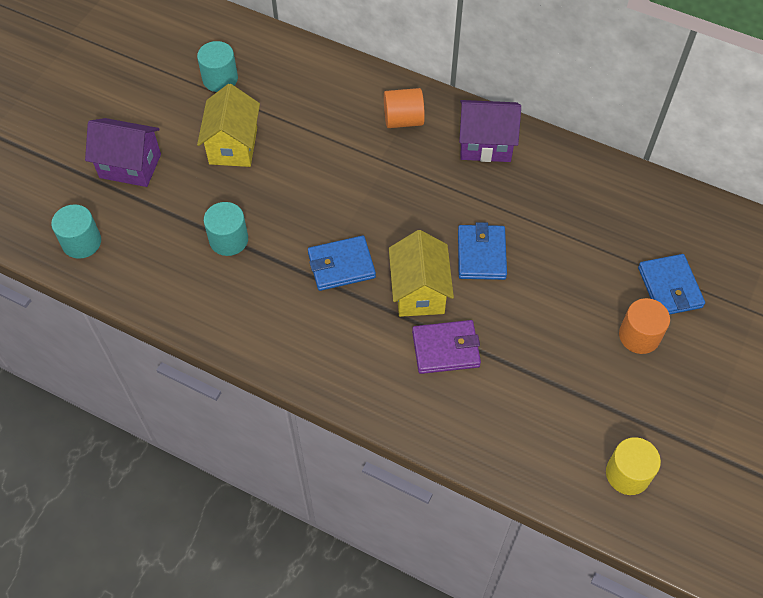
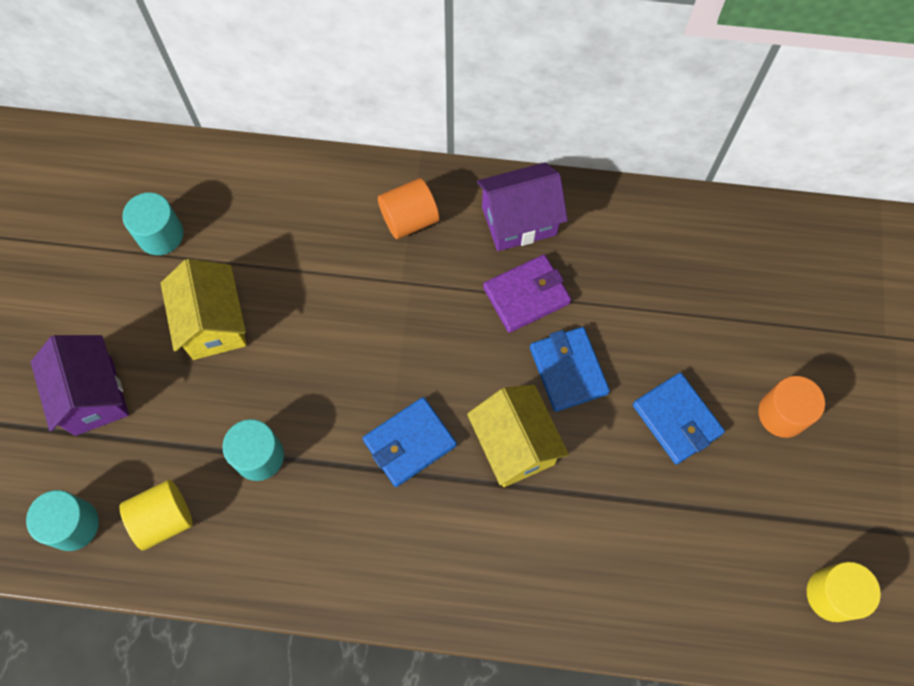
camera: 20 degrees left, 10 degrees up
purple house [85,118,161,187] -> purple house turned 75 degrees clockwise [31,335,129,436]
purple wallet [412,320,481,374] -> purple wallet moved to [483,255,571,333]
blue wallet [638,254,705,315] -> blue wallet moved to [633,372,725,464]
none -> yellow cylinder [119,480,193,551]

